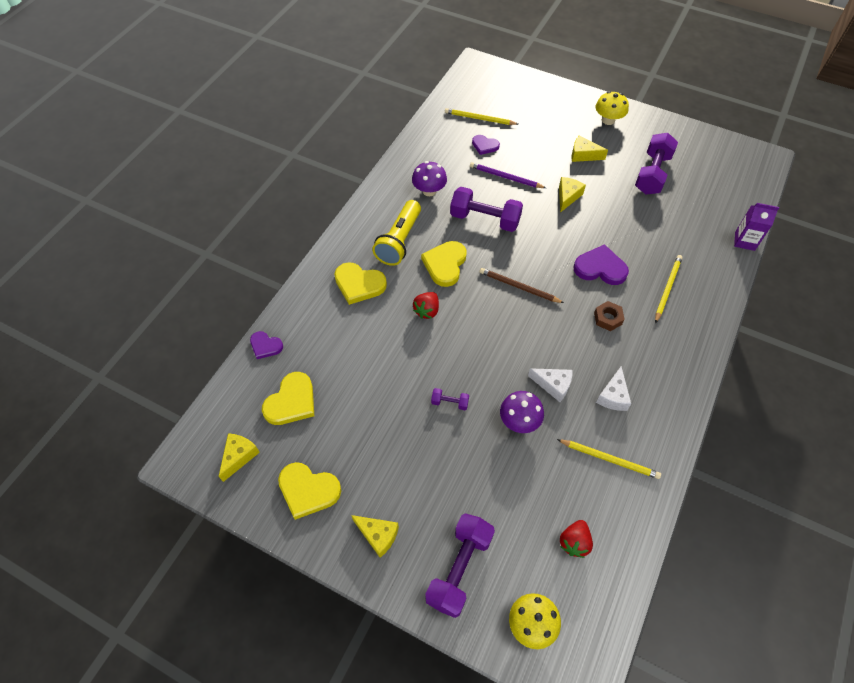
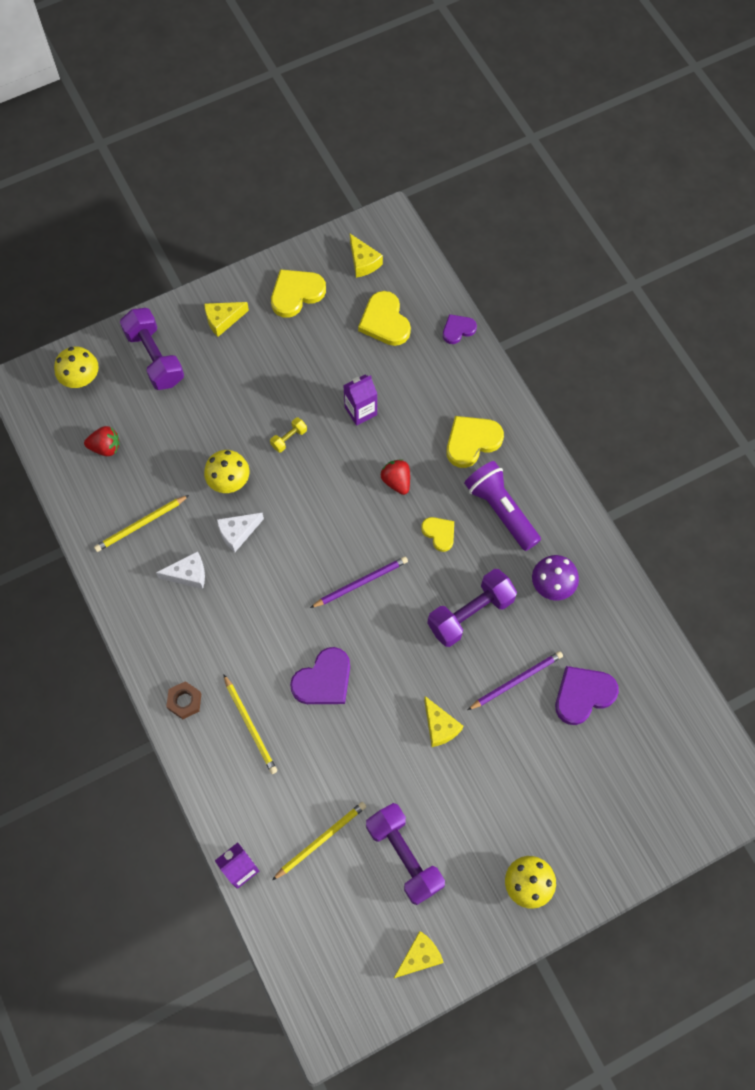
camera: 125 degrees right, 10 degrees up
yellow flashlight [372,200,421,266] -> purple flashlight [464,461,541,551]
yellow heart [421,241,467,287] -> yellow heart [421,517,454,552], size x0.61
purple dumbbell [431,388,469,410] -> yellow dumbbell [270,418,307,452]
yellow pencil [445,108,518,125] -> yellow pencil moved to [272,802,366,880]
purple heart [472,135,500,155] -> purple heart [555,666,619,725], size x1.65
brown pencil [480,268,564,303] -> purple pencil [310,556,408,608]
purple mushroom [500,391,544,433] -> yellow mushroom [204,450,249,493]
red strawberry [560,520,593,558] -> red strawberry turned 120 degrees clockwise [84,426,120,456]
yellow cheese [572,136,608,162] -> yellow cheese moved to [393,931,444,979]
brown nut [594,301,625,331] -> brown nut moved to [166,681,201,719]
white cheese [596,366,631,411] -> white cheese turned 120 degrees clockwise [156,551,205,589]
none -> purple carton [343,375,377,426]

